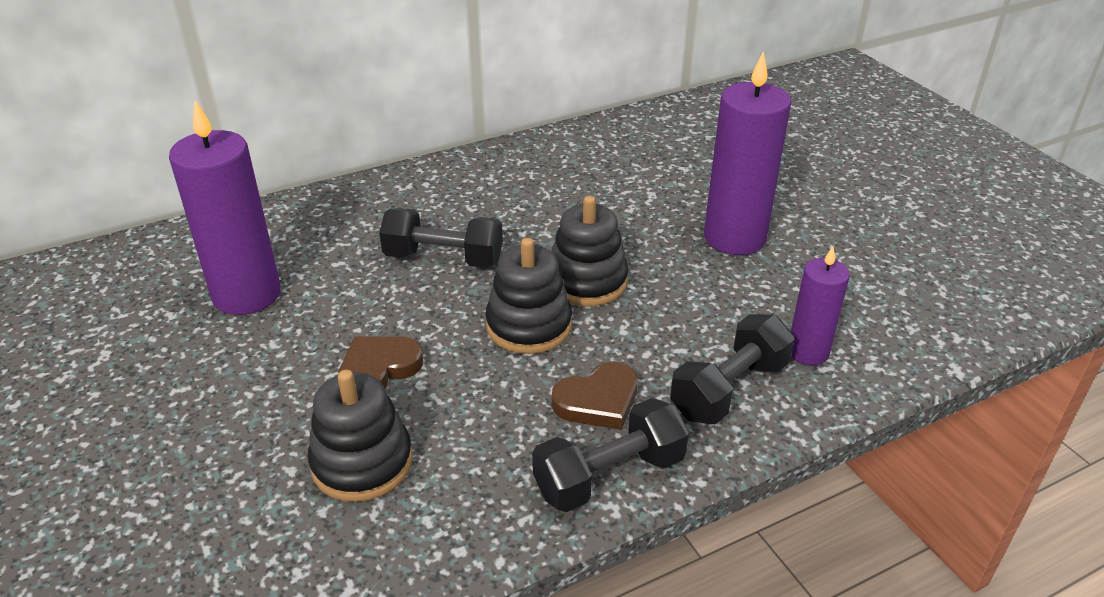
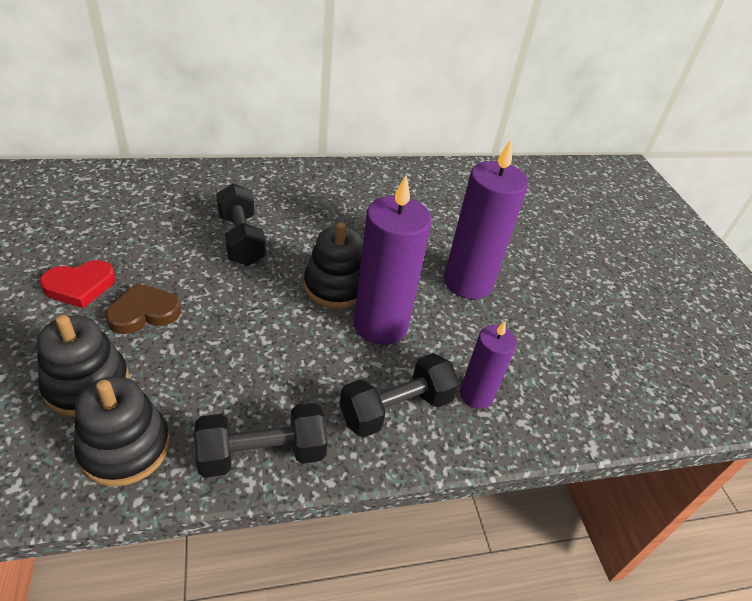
camera: 10 degrees right, 5 degrees up
purple candle [169,100,281,315] -> purple candle moved to [354,175,432,345]
black dumbbell [379,208,503,268] -> black dumbbell turned 45 degrees clockwise [216,183,266,266]
black stacking toy [485,238,572,354] -> black stacking toy moved to [74,376,170,487]
brown heart [552,362,638,430] -> none
none -> red heart [40,260,116,308]

